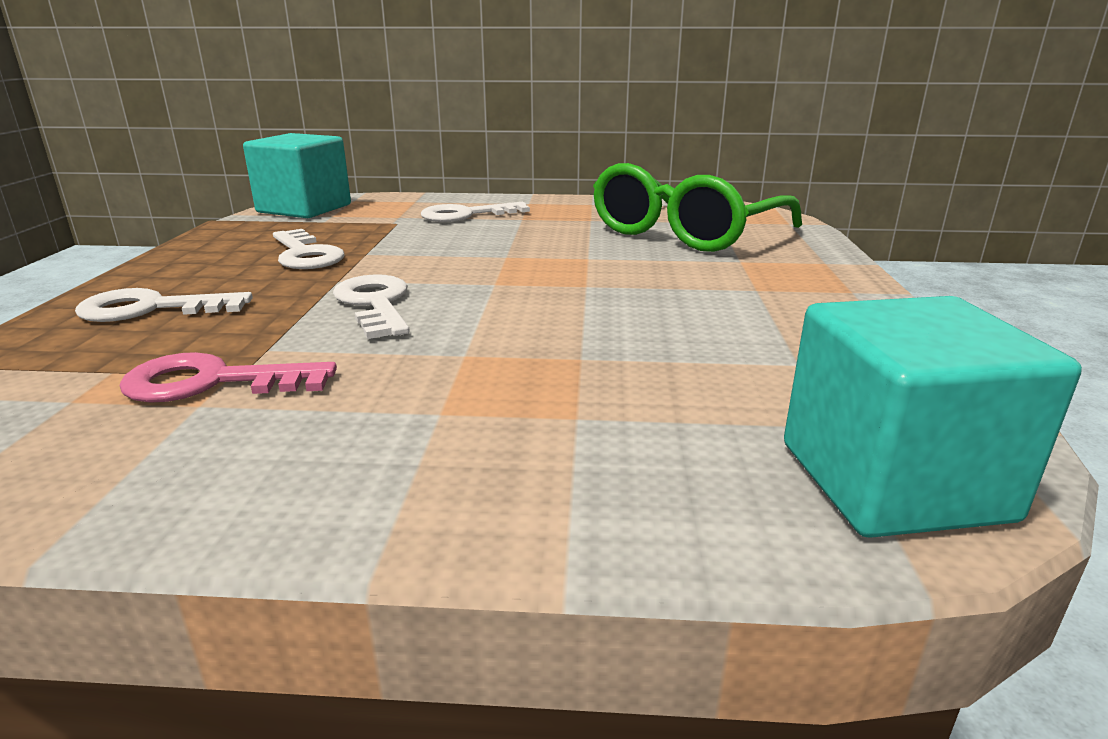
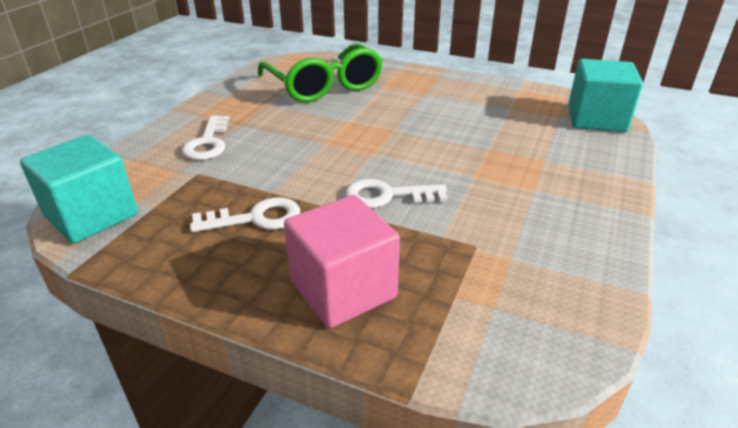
camera: 70 degrees left, 10 degrees up
white key [75,288,253,322] -> pink cube [284,195,400,328]
pink key [120,352,337,402] -> none

